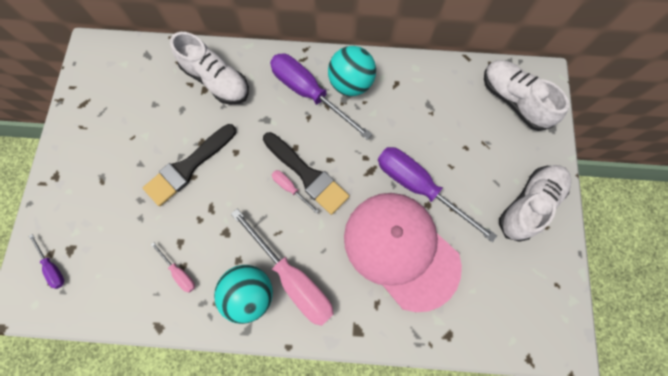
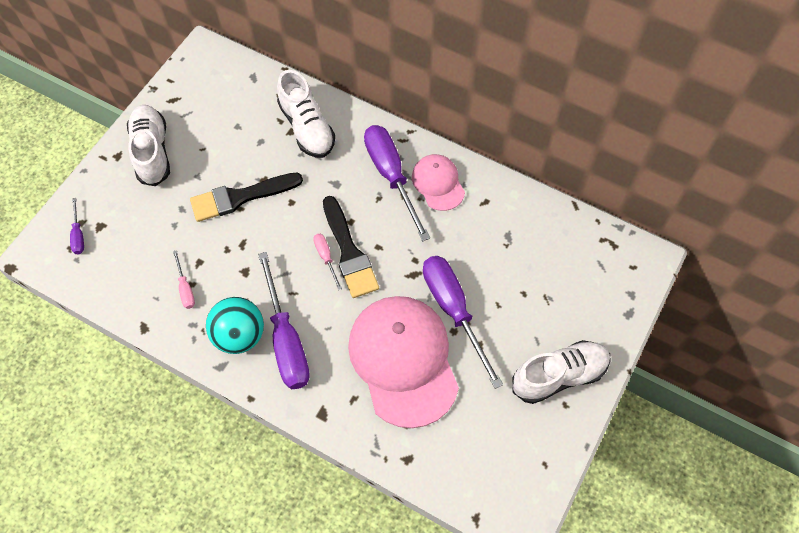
camera: 25 degrees right, 10 degrees down
pink screwdriver [231,209,334,326] -> purple screwdriver [258,252,310,389]
turquoise ball [328,46,376,96] -> pink cap [412,154,465,211]
white shoe [484,60,570,131] -> white shoe moved to [127,105,170,186]

